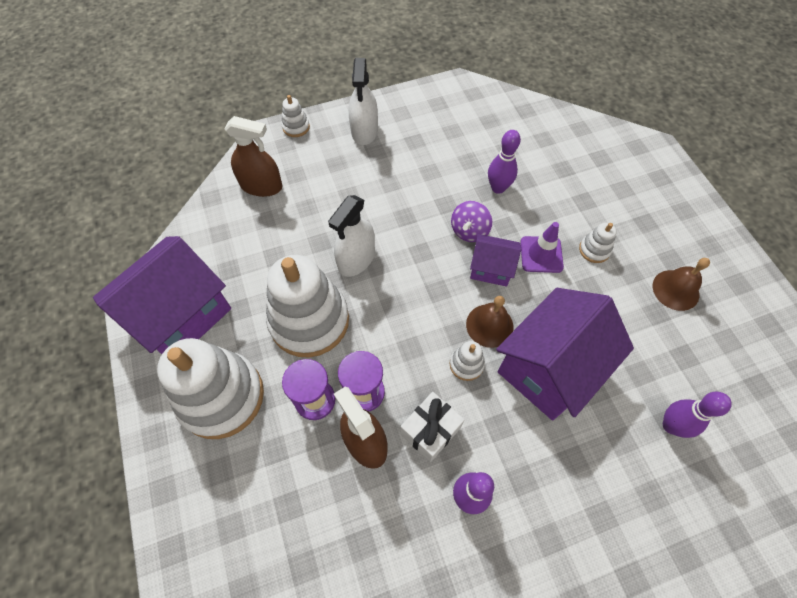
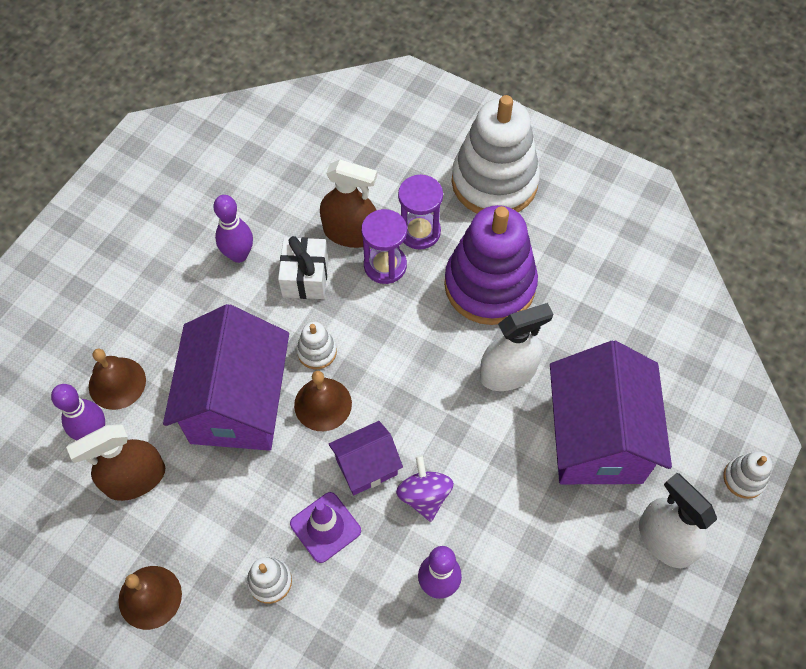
camera: 140 degrees right, 0 degrees up
purple house [93,236,231,354] -> purple house moved to [550,341,672,484]
brown spray bottle [225,116,283,197] -> brown spray bottle moved to [66,424,165,501]
white stacking toy [266,255,349,358] -> purple stacking toy [444,205,538,325]
white spray bottle [328,195,375,277] -> white spray bottle turned 75 degrees clockwise [480,303,553,391]
none -> brown bell [89,349,146,410]

